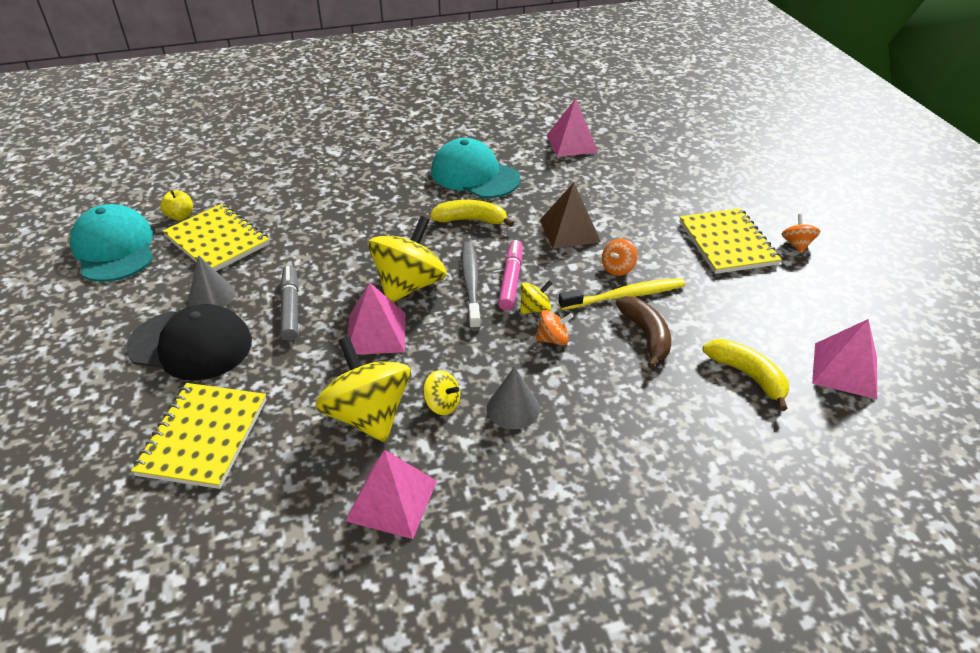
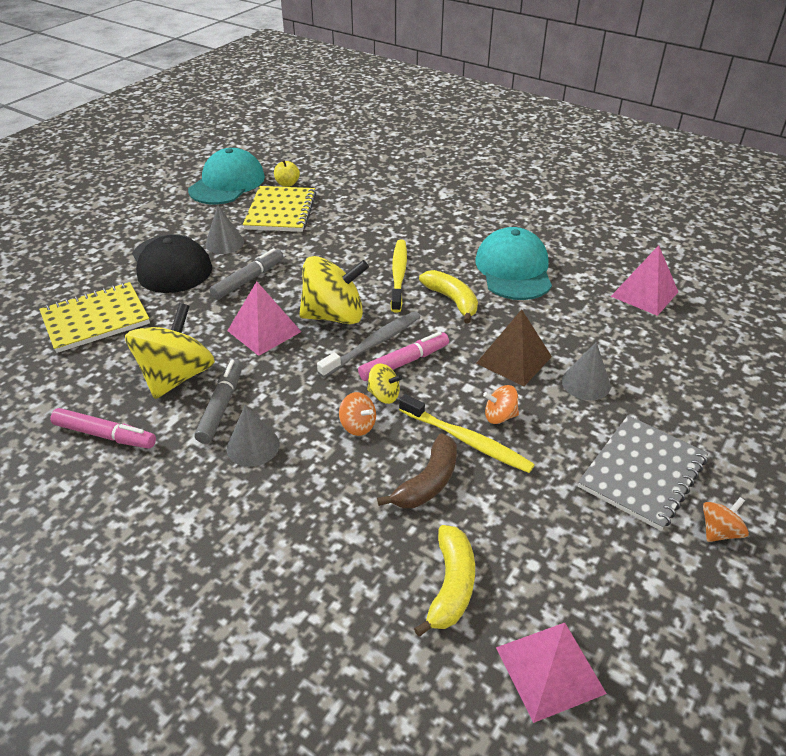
camera: 50 degrees right, 0 degrees up
pink pyramid [346,450,437,539] -> pink marker [50,408,156,449]
yellow spinning top [423,370,460,415] -> grey marker [195,359,243,444]
yellow notebook [679,208,782,274] -> grey notebook [578,415,708,531]
none -> yellow toothbrush [391,239,407,313]
none -> grey cone [562,342,611,400]

